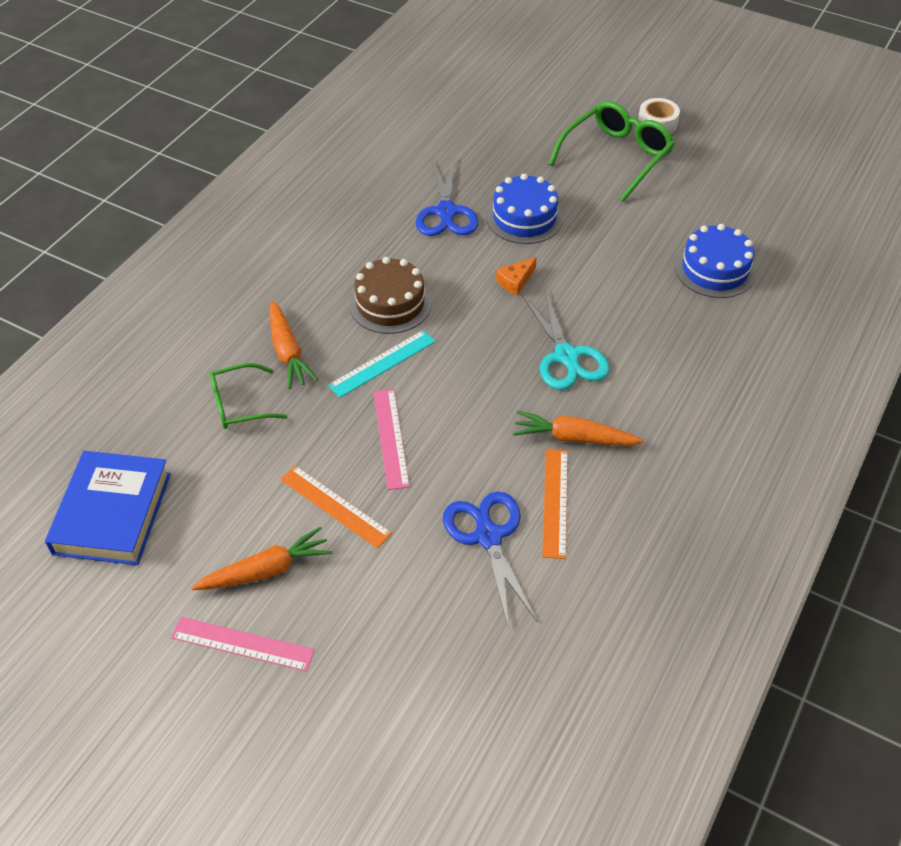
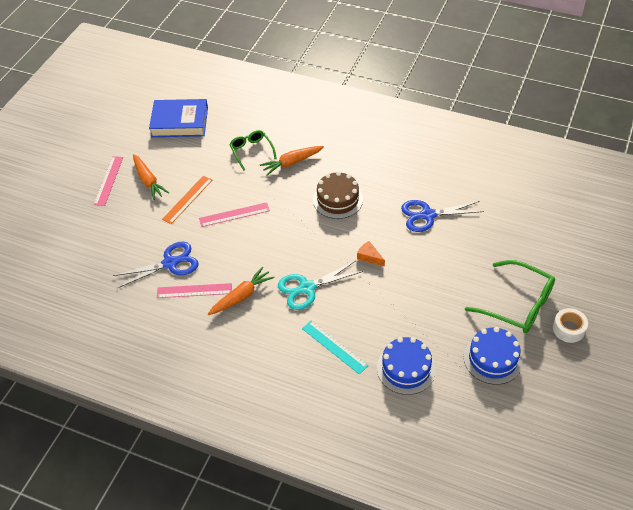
camera: 85 degrees right, 0 degrees up
turquoise ruler [328,330,435,398] -> turquoise ruler moved to [302,321,369,375]
blue cake [486,174,563,244] -> blue cake moved to [464,327,523,385]
orange carrot [513,410,644,446] -> orange carrot turned 45 degrees clockwise [208,267,275,315]
orange ruler [542,449,568,559] -> pink ruler [157,283,232,298]

